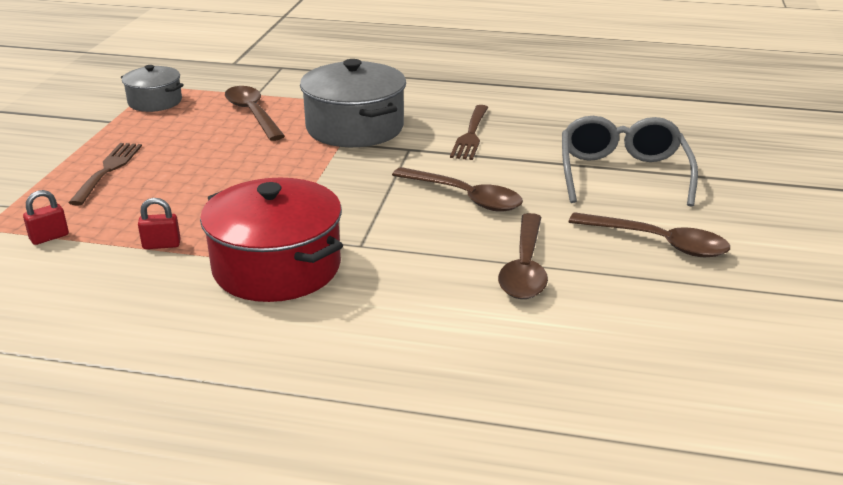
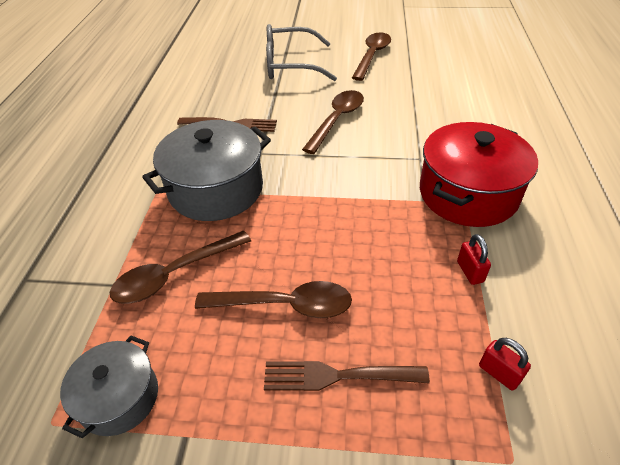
camera: 95 degrees left, 15 degrees up
brown spoon [498,213,548,299] -> brown spoon moved to [195,281,352,318]

